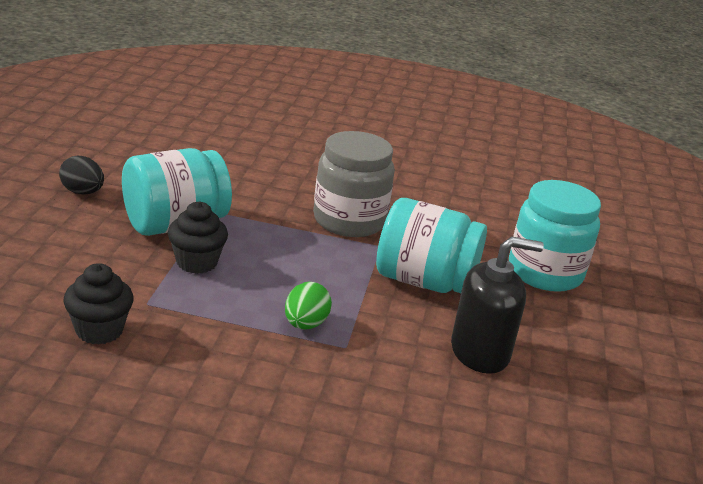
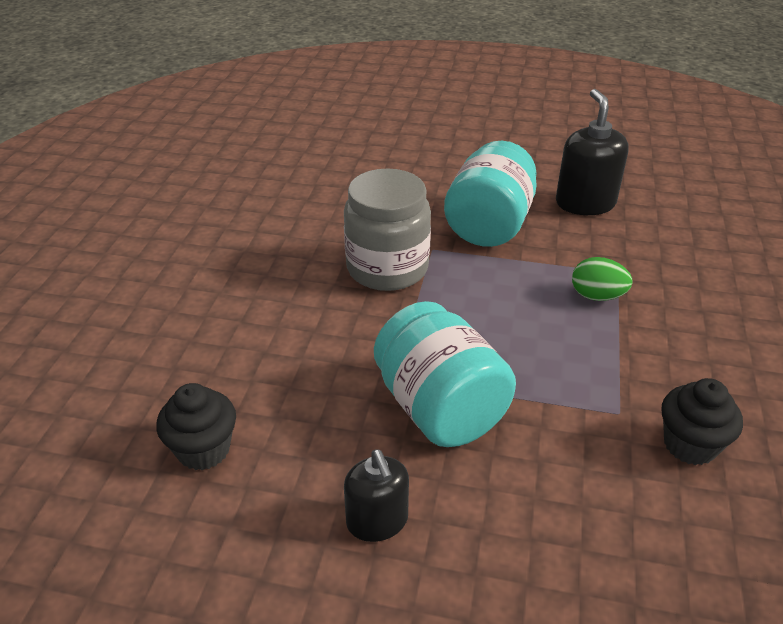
camera: 85 degrees left, 10 degrees up
black egg [59,156,104,195] -> black soap dispenser [344,449,409,542]
black cupcake [168,201,228,274] -> black cupcake moved to [156,383,236,470]
turquoise jar [509,180,601,292] -> none

